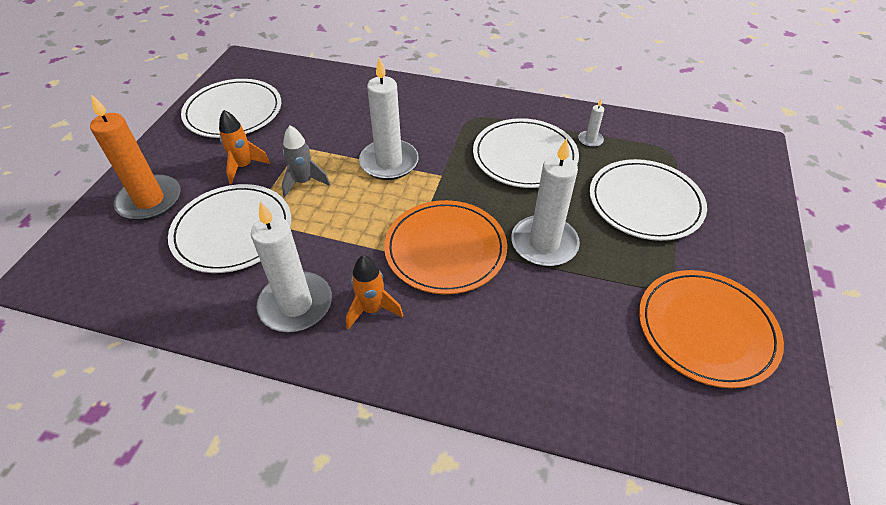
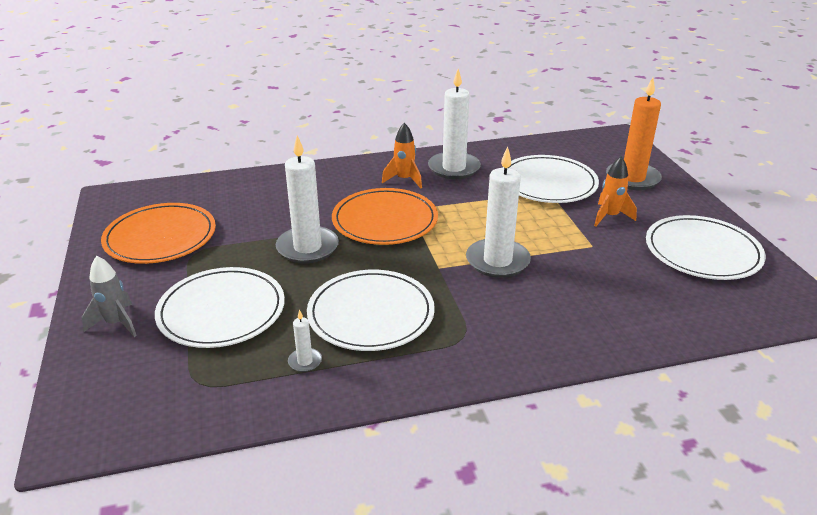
camera: 150 degrees right, 15 degrees down
grey rocket [282,126,330,197] -> grey rocket moved to [82,256,137,337]

